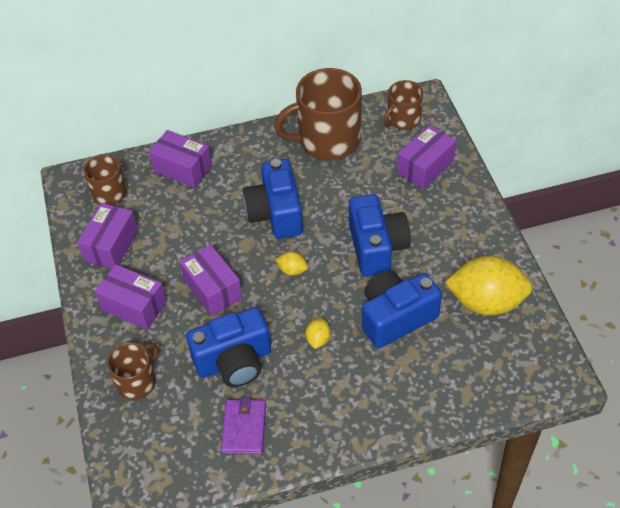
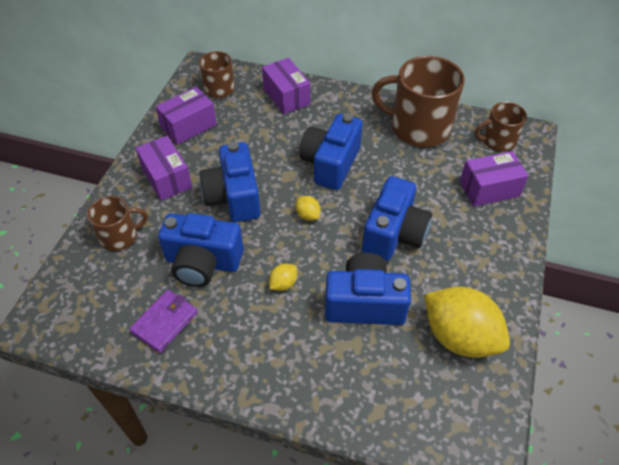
camera: 30 degrees right, 0 degrees up
purple box [180,244,243,316] -> blue camera [200,142,261,222]

